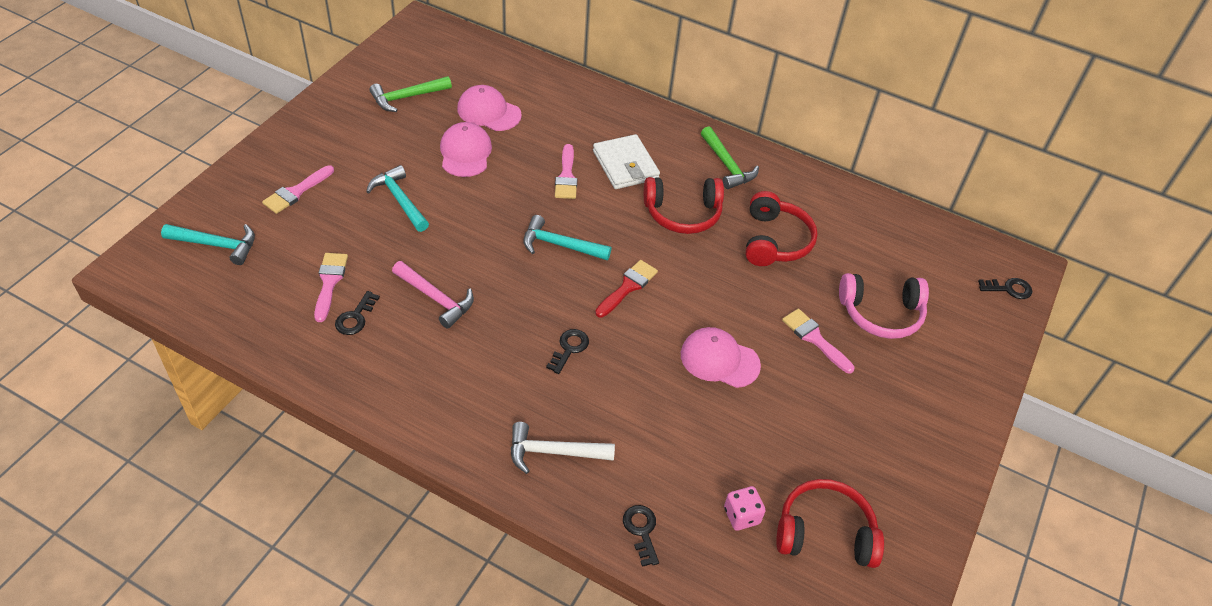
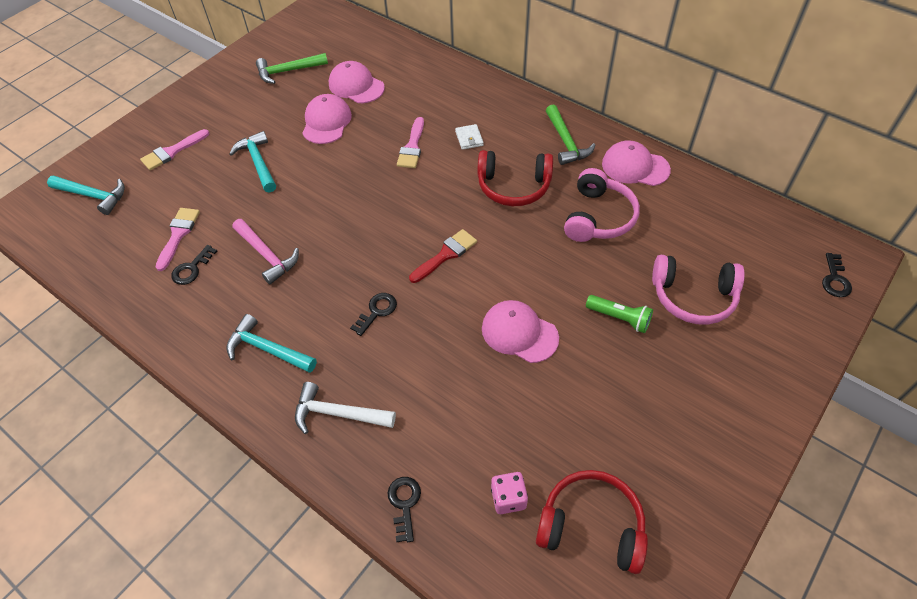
camera: 15 degrees right, 5 degrees up
turquoise hammer [523,215,611,260] -> turquoise hammer moved to [226,314,317,373]
white wallet [593,134,660,189] -> white wallet [455,124,484,150], size x0.50
red headphones [745,191,818,266] -> pink headphones [564,168,640,242]
pink brush [782,309,854,373] -> green flashlight [586,295,653,333]
black key [978,278,1032,299] -> black key turned 90 degrees clockwise [822,253,852,297]
none -> pink cap [602,140,671,186]

